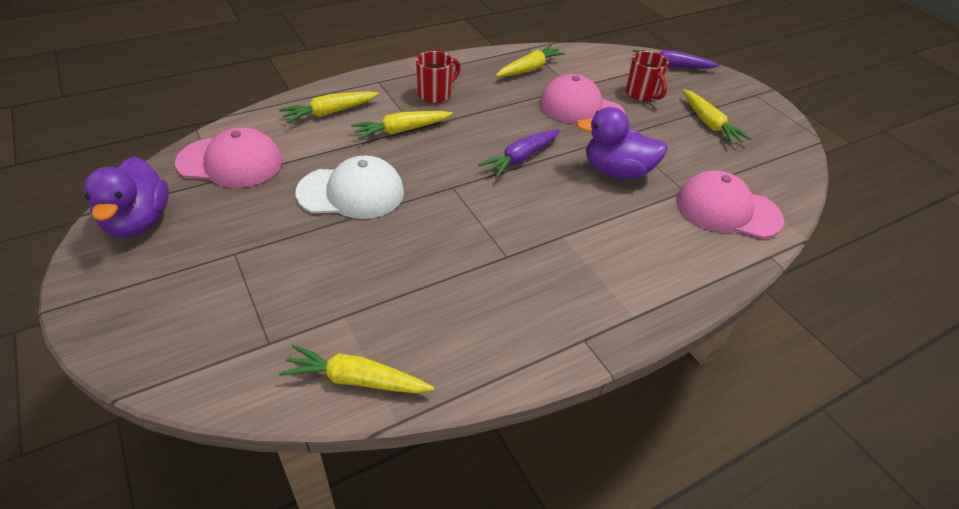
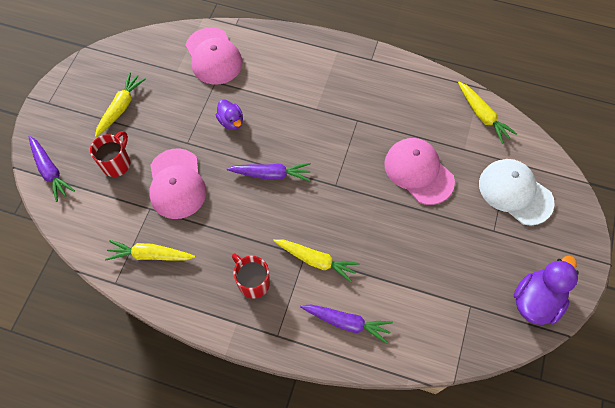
camera: 130 degrees left, 20 degrees up
pink cap [175,127,282,188] -> pink cap moved to [384,138,455,205]
yellow carrot [279,91,379,123] -> purple carrot [300,305,393,343]
white cap [296,156,404,219] -> white cap moved to [479,159,555,226]
red mug [416,51,461,103] -> red mug turned 45 degrees clockwise [232,253,270,298]
purple duck [577,107,668,179] -> purple duck [216,99,243,130], size x0.58

